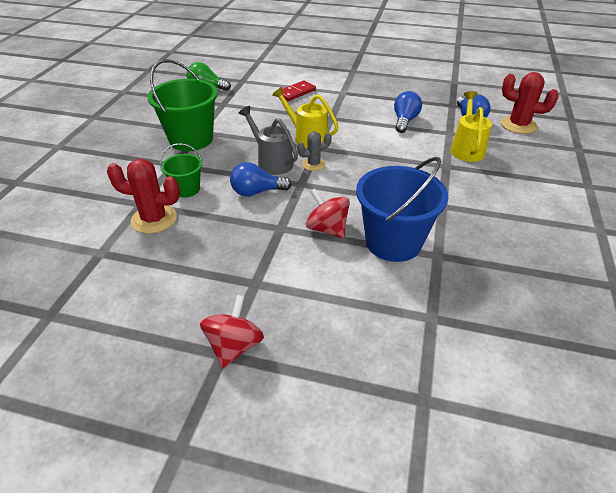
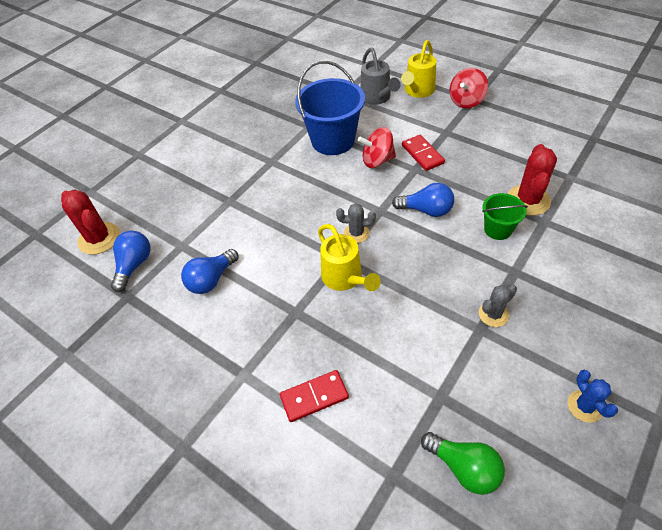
camera: 155 degrees left, 10 degrees up
red cactus [107,159,180,234] -> red cactus turned 75 degrees clockwise [508,144,557,216]
green bucket [147,59,218,151] -> grey cactus [479,284,517,327]
grey watering can [239,106,298,175] -> grey watering can moved to [360,47,401,105]
red spinning top [306,188,350,238] -> red spinning top turned 105 degrees clockwise [358,127,396,168]
yellow watering can [450,91,492,162] -> yellow watering can moved to [401,40,436,98]
none -> red domino [402,135,445,171]
none -> blue cactus [567,370,618,423]

